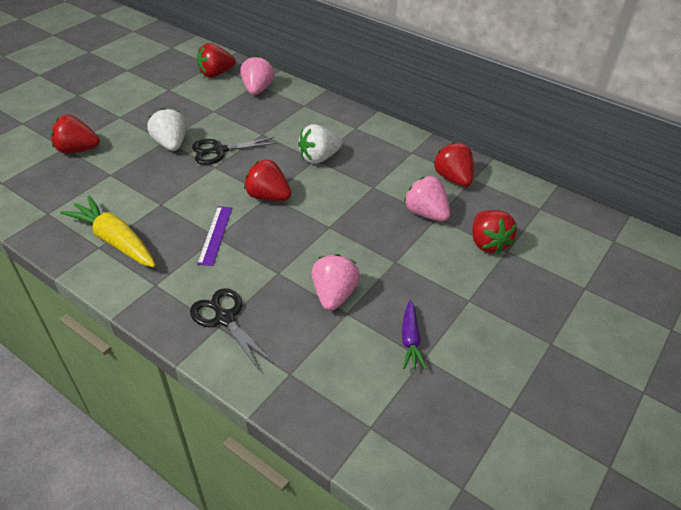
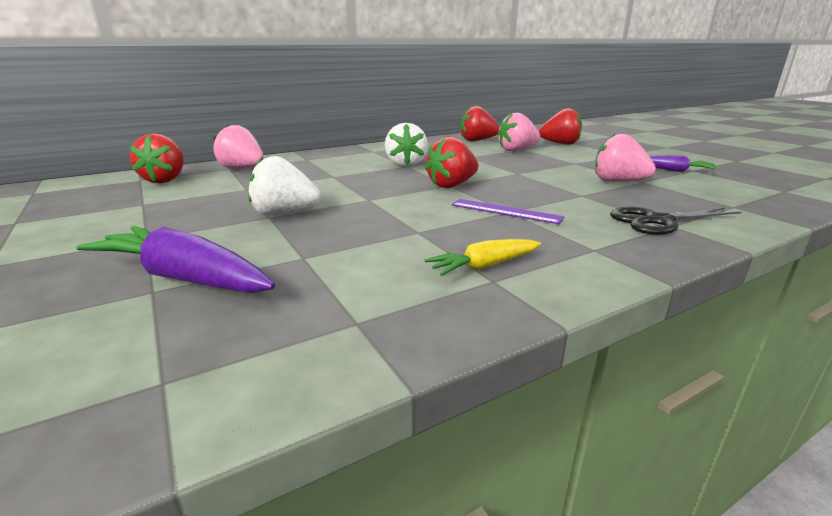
camera: 65 degrees left, 20 degrees down
red strawberry [51,115,100,154] -> purple carrot [77,226,275,293]
yellow carrot [60,196,156,267] -> yellow carrot [425,239,541,276], size x0.57
black scissors [192,137,277,165] -> none

